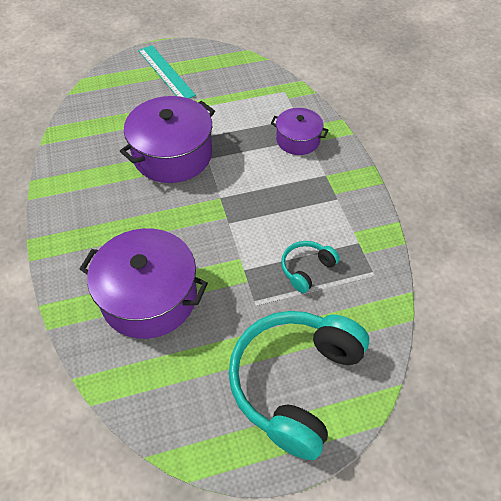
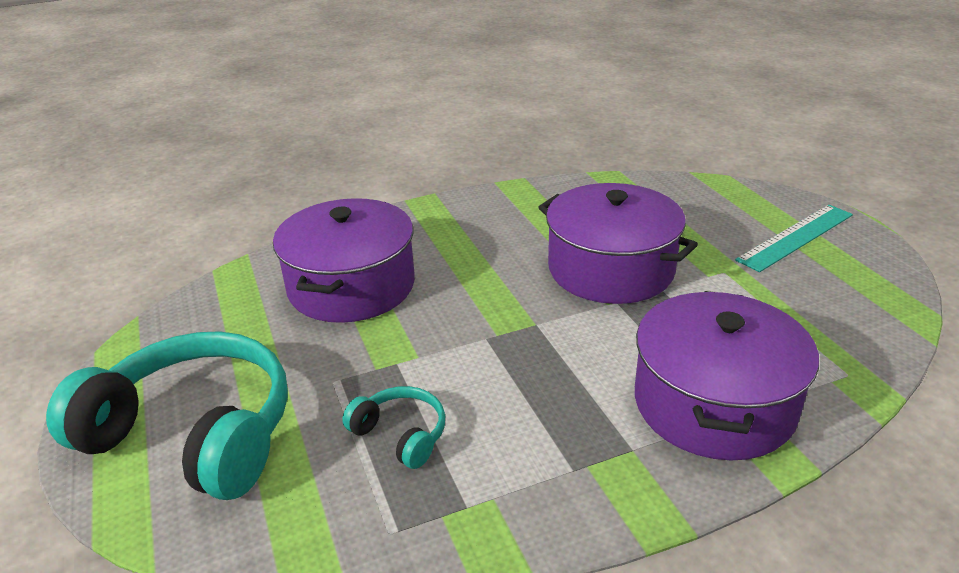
camera: 85 degrees right, 20 degrees down
purple pot [271,108,328,155] -> purple pot [635,291,819,460], size x1.77

